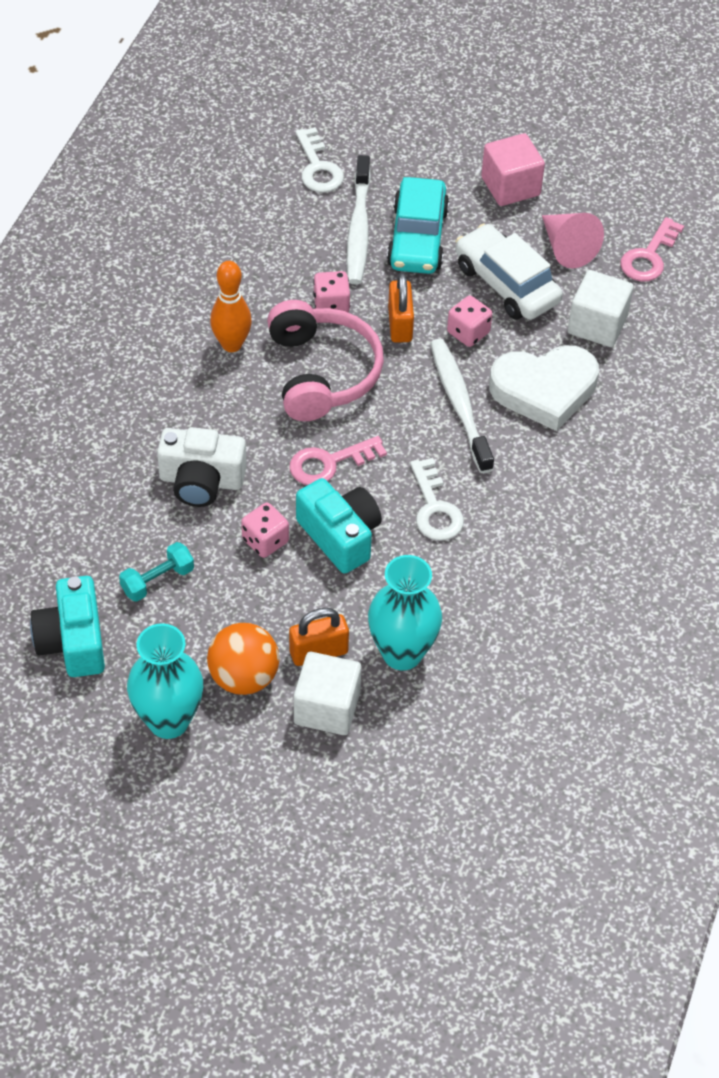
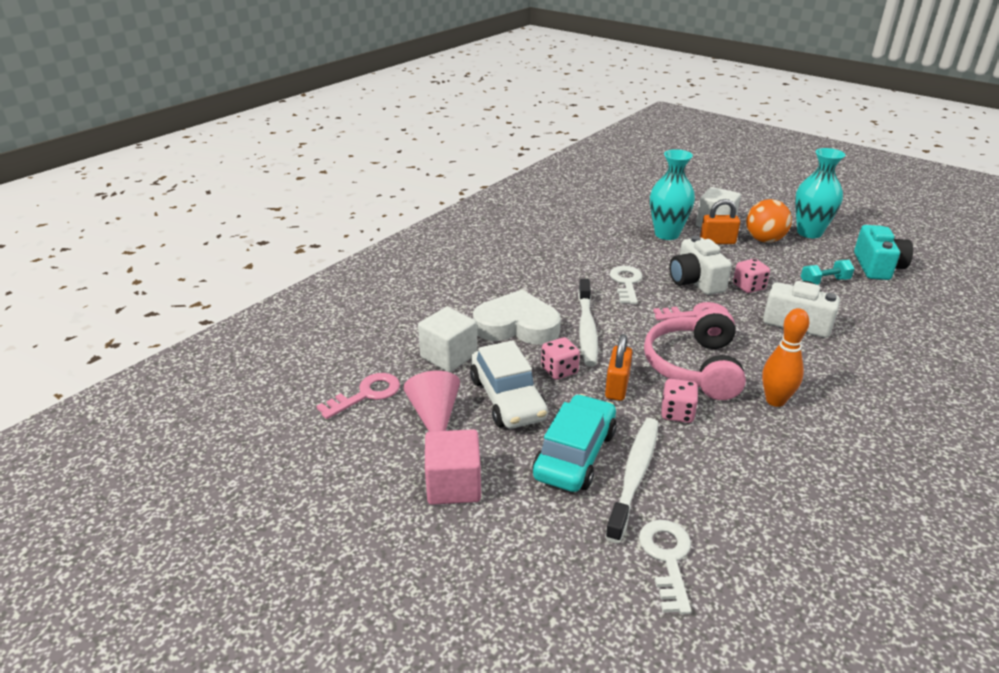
camera: 160 degrees left, 20 degrees down
turquoise camera [296,478,382,574] -> white camera [669,235,732,295]

